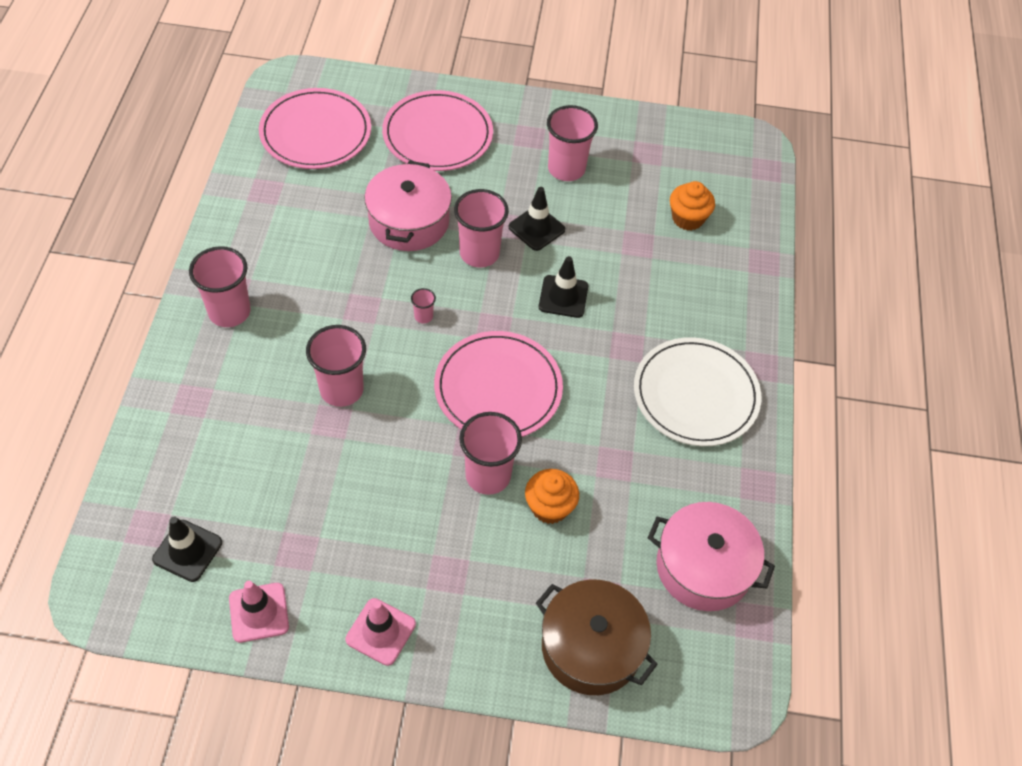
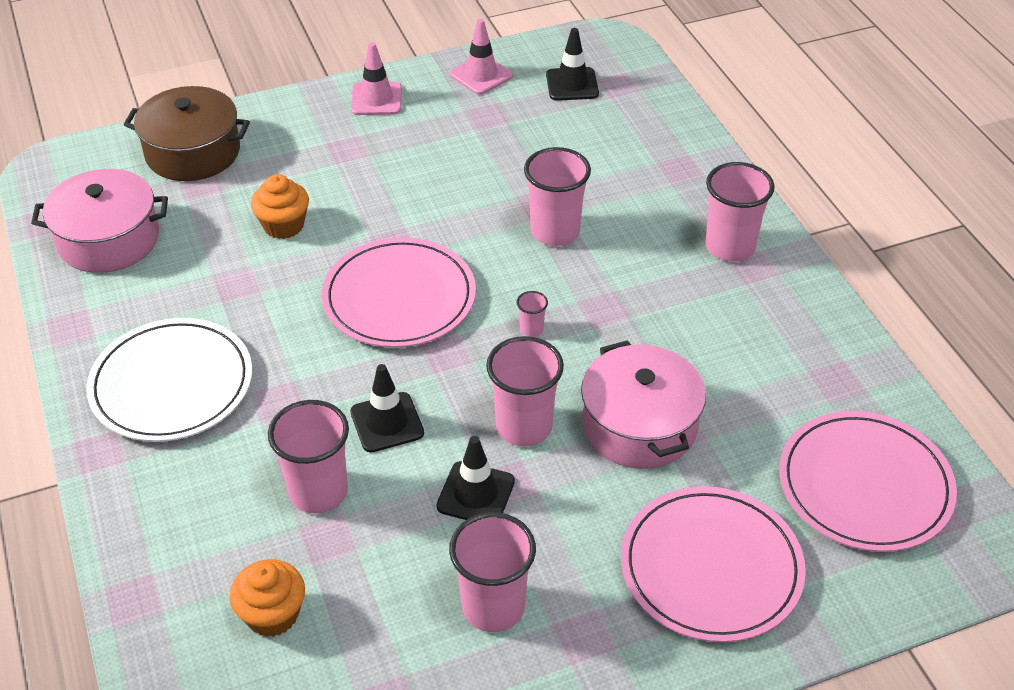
camera: 155 degrees right, 10 degrees down
pink cup [459,412,522,495] -> pink cup moved to [268,400,349,513]

